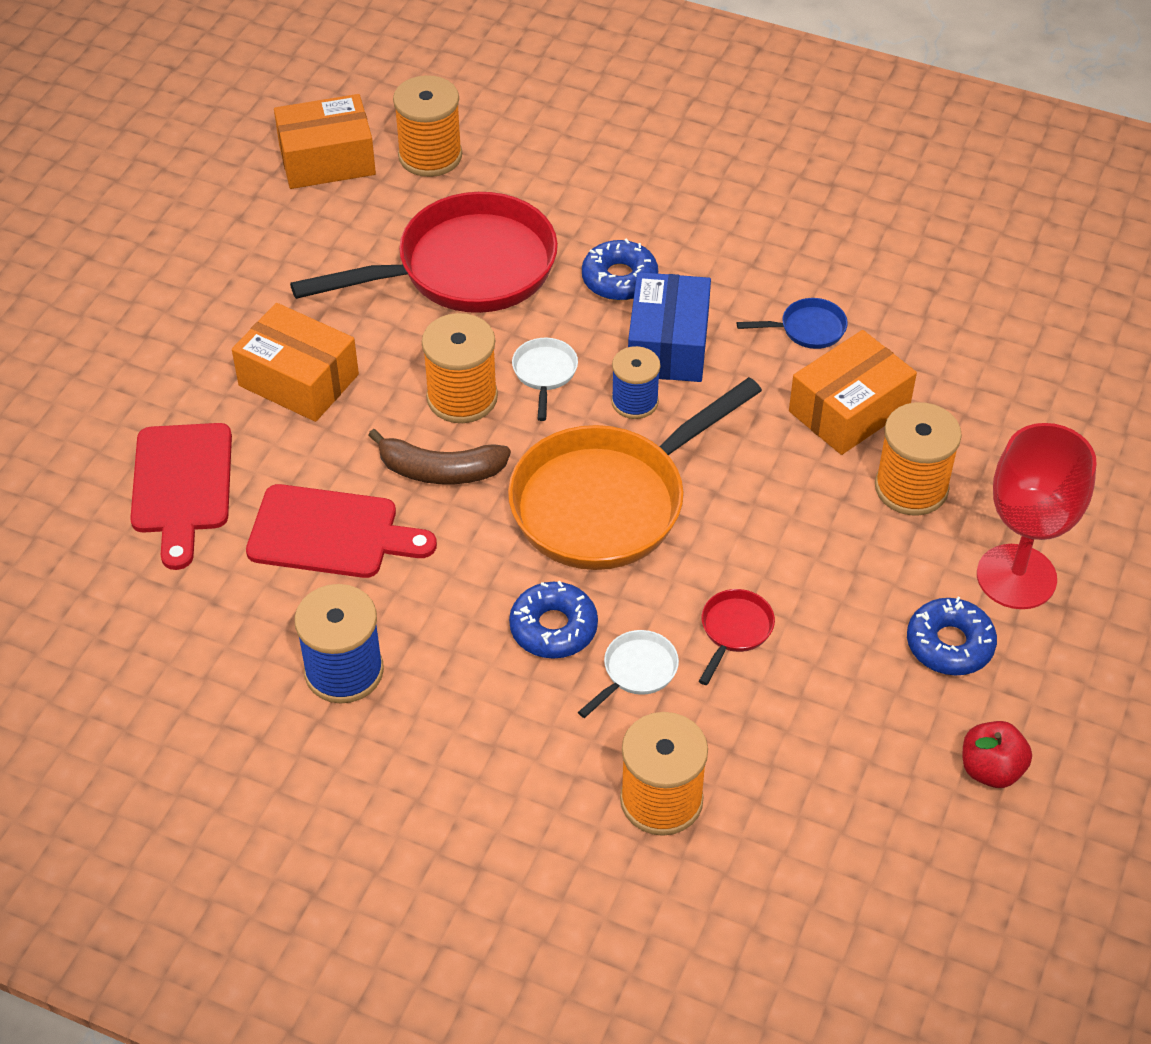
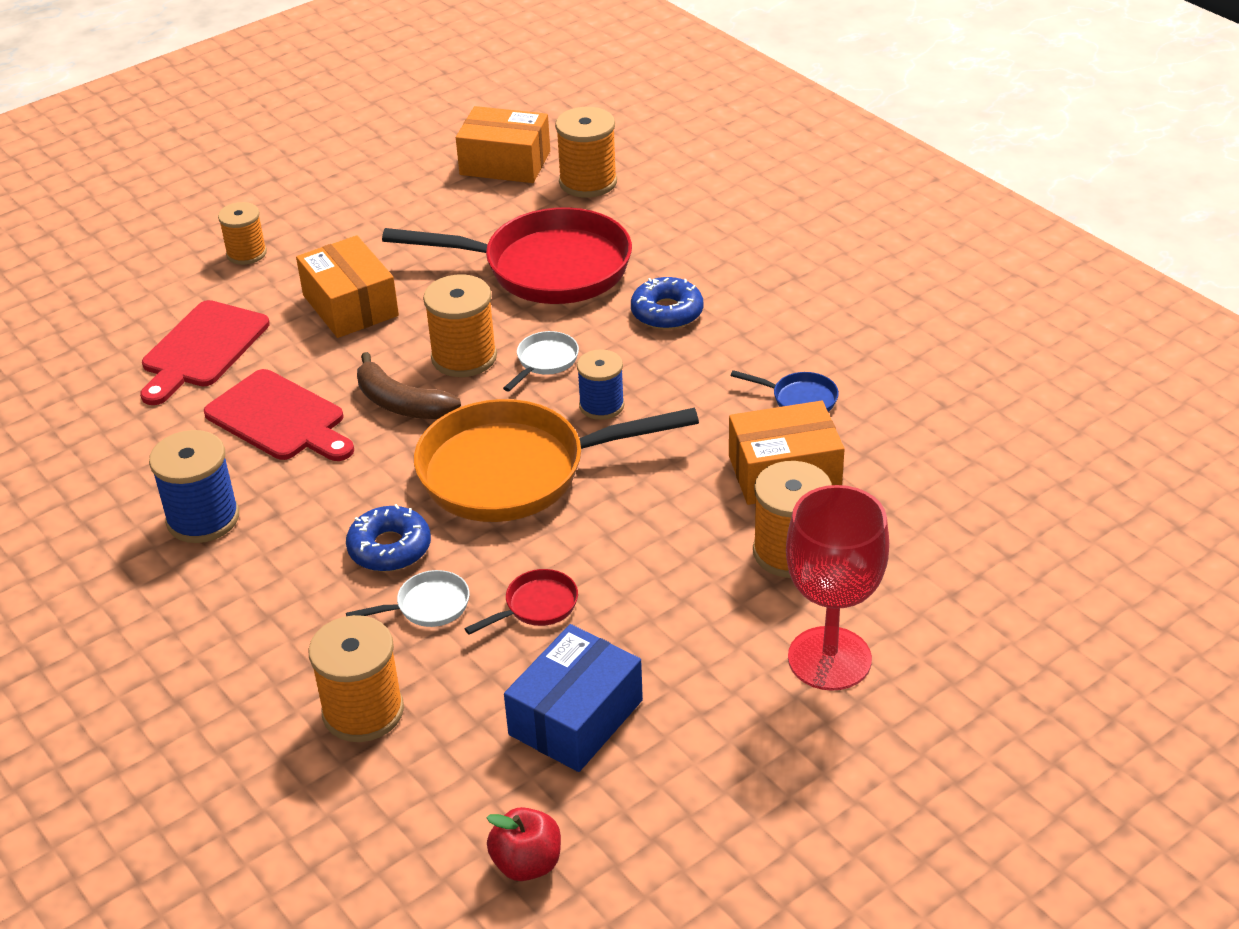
camera: 30 degrees right, 10 degrees down
blue box [628,272,711,382] -> blue box moved to [504,624,643,772]
blue donut [907,597,997,675] -> none
red apple [963,721,1032,788] -> red apple moved to [486,807,561,881]
none -> orange spool [218,202,267,265]

